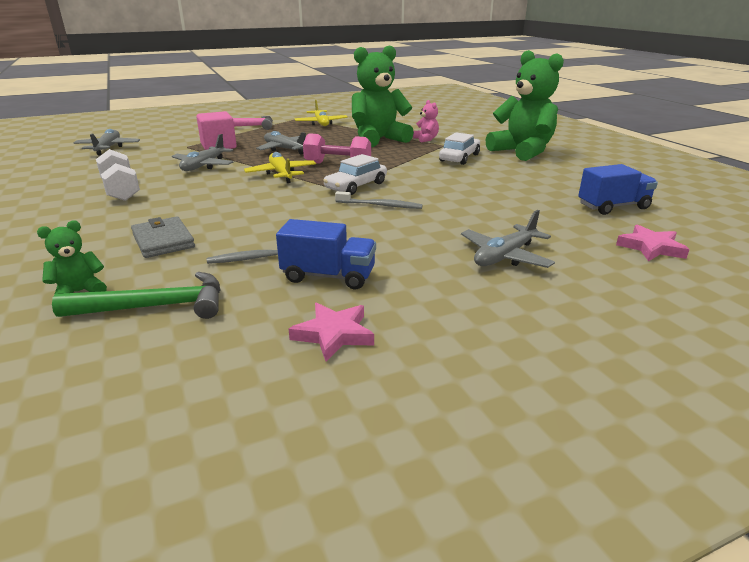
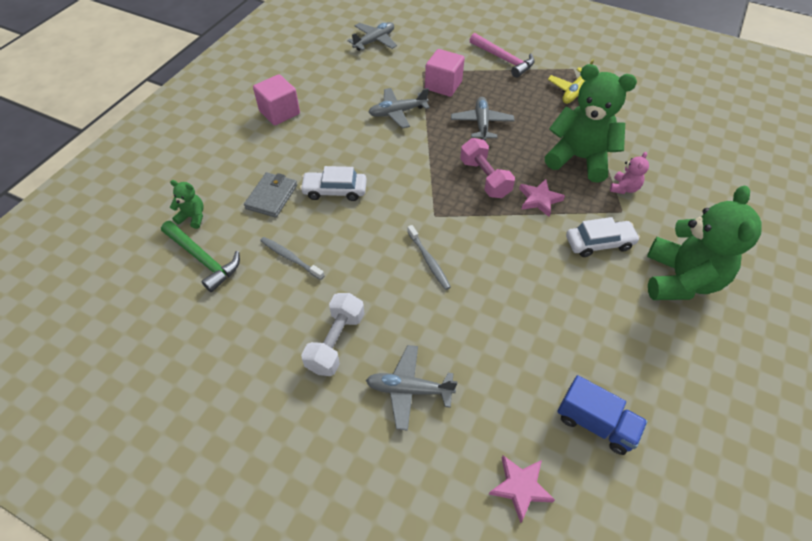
camera: 50 degrees right, 25 degrees up
white dumbbell [96,149,140,201] -> white dumbbell moved to [301,293,365,376]
yellow plane [244,152,316,183] -> none
blue truck [276,219,376,289] -> none
pink star [289,302,374,362] -> pink star moved to [519,179,565,217]
white car [323,154,387,195] -> white car moved to [300,166,367,201]
none -> pink cube [253,74,300,125]

